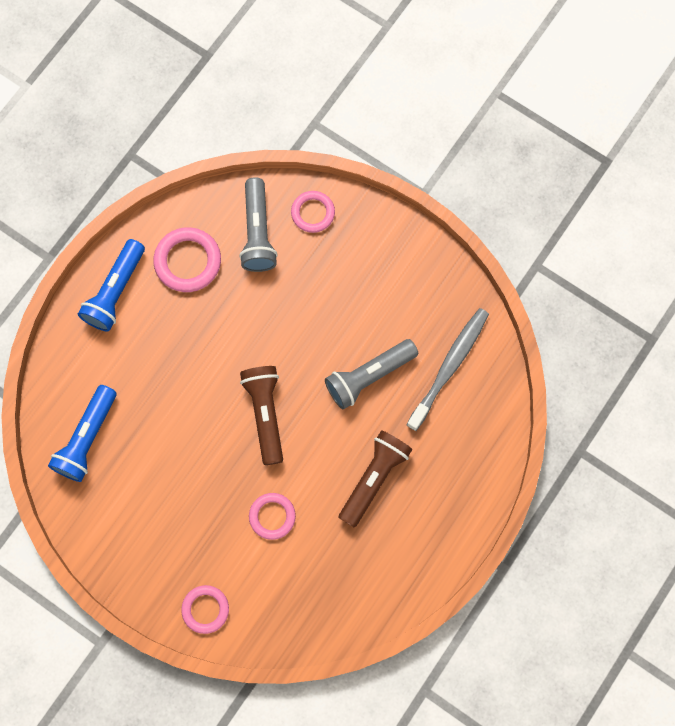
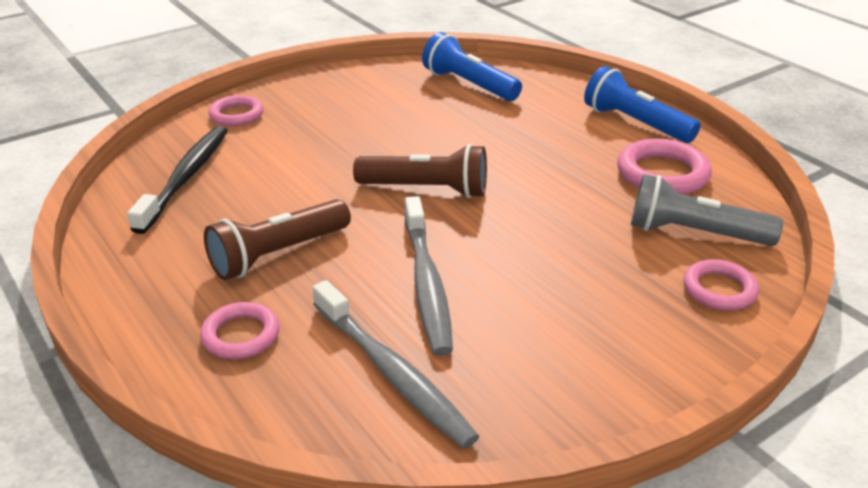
camera: 110 degrees right, 40 degrees down
pink ring [249,493,296,540] -> pink ring moved to [200,302,279,359]
grey flashlight [325,339,418,410] -> grey toothbrush [405,196,453,356]
brown flashlight [339,430,413,527] -> brown flashlight turned 90 degrees clockwise [204,199,351,280]
none -> black toothbrush [127,126,228,234]

